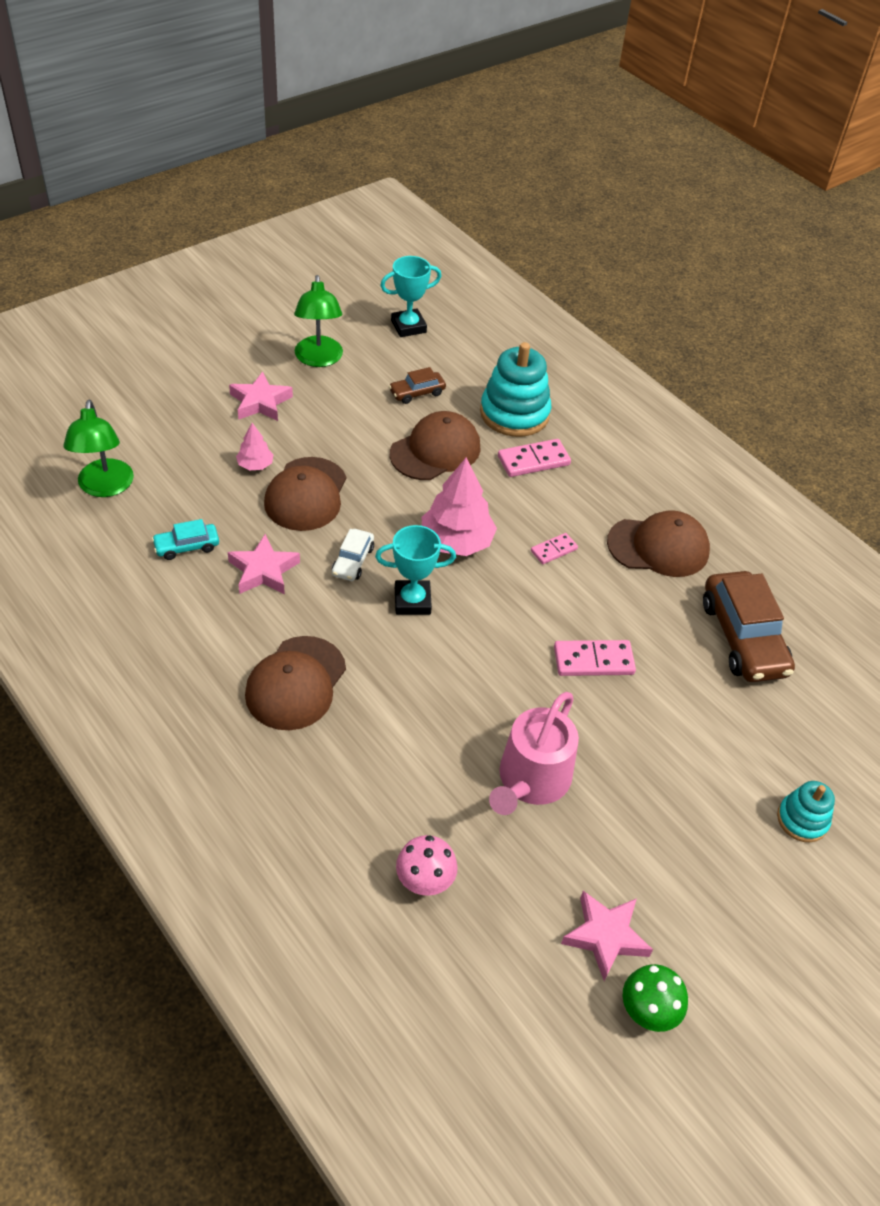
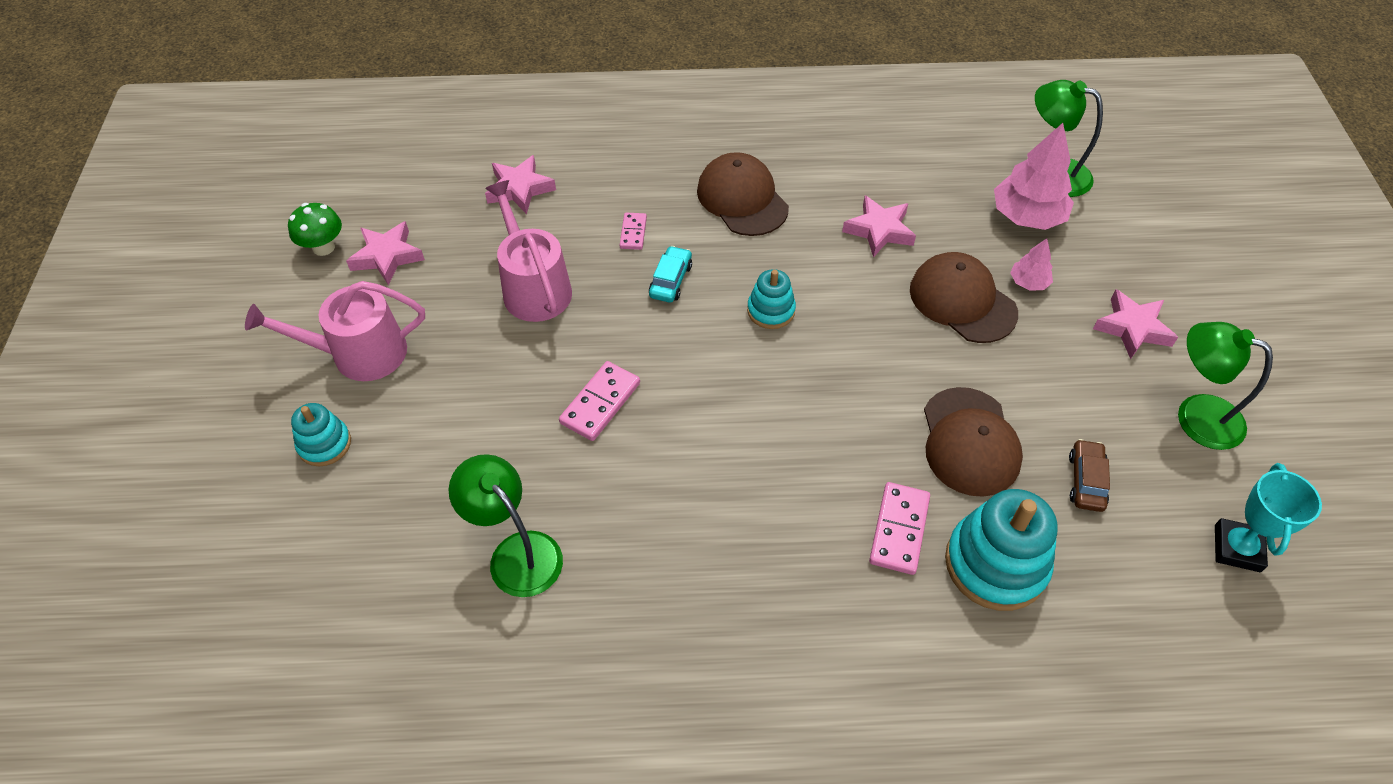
camera: 130 degrees right, 5 degrees up
turquoise car [152,519,219,560] -> turquoise car moved to [649,246,692,303]
white car [332,529,374,581] -> none
turquoise trophy [375,525,456,615] -> turquoise stacking toy [747,269,796,329]
pink mushroom [396,835,458,896] -> pink star [485,155,556,214]
pink tree [422,457,497,556] -> pink tree moved to [994,123,1074,230]
pink domino [531,533,578,564] -> pink domino moved to [620,213,647,250]
brown cap [607,510,710,577] -> none
brown car [703,571,795,682] -> green lamp [449,454,563,597]
none -> pink watering can [245,281,425,381]

